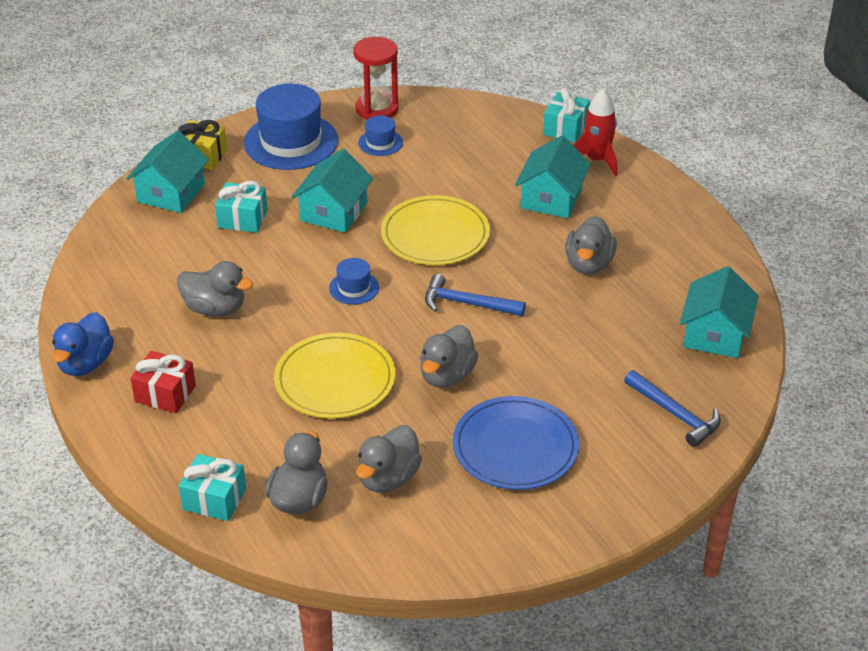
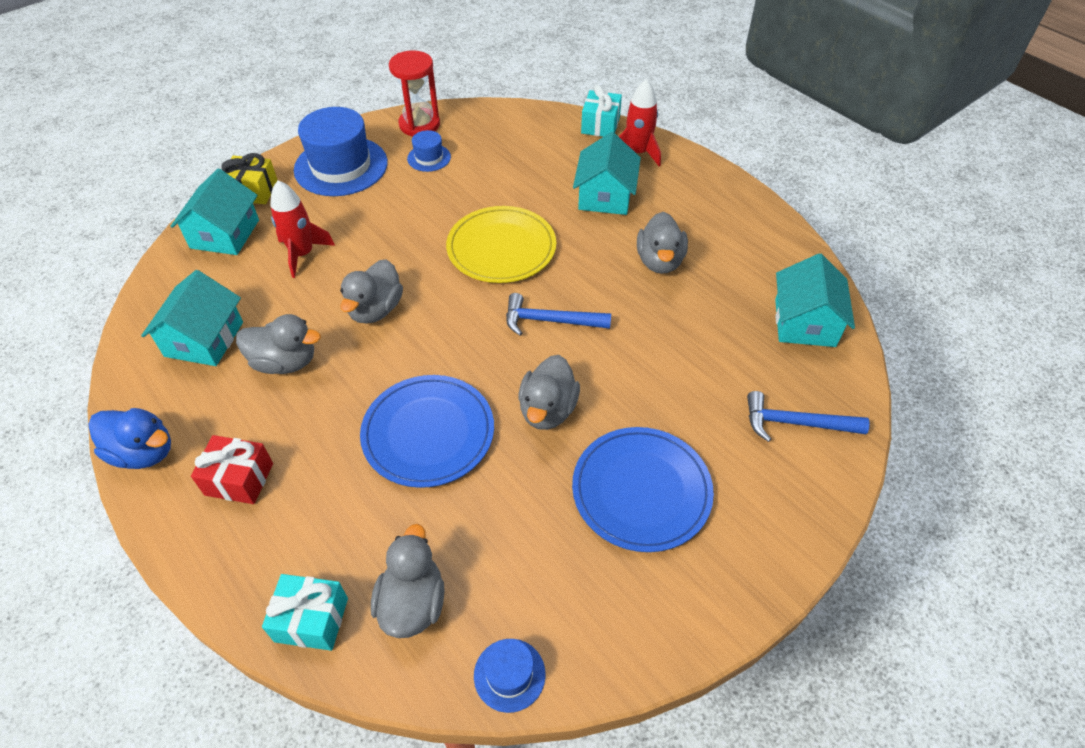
camera: 10 degrees left, 10 degrees up
blue duck [52,312,114,376] -> blue duck turned 75 degrees counterclockwise [88,408,171,469]
turquoise gift [215,181,267,233] -> red rocket [270,180,335,278]
yellow plate [274,333,395,419] -> blue plate [360,375,494,488]
turquoise house [291,149,373,233] -> turquoise house moved to [141,270,243,366]
blue hat [329,258,379,305] -> blue hat moved to [474,639,546,713]
grey duck [356,425,422,493] -> grey duck moved to [340,259,403,324]
blue hammer [624,370,721,447] -> blue hammer turned 150 degrees clockwise [747,391,870,442]

